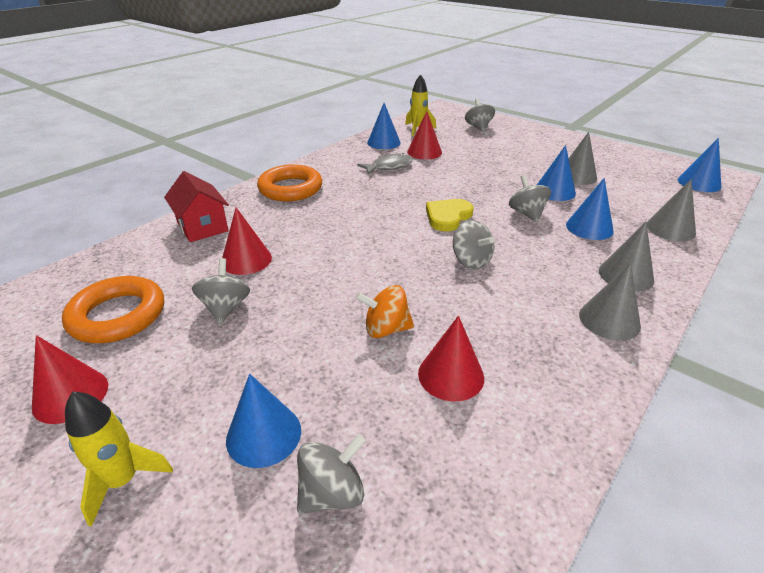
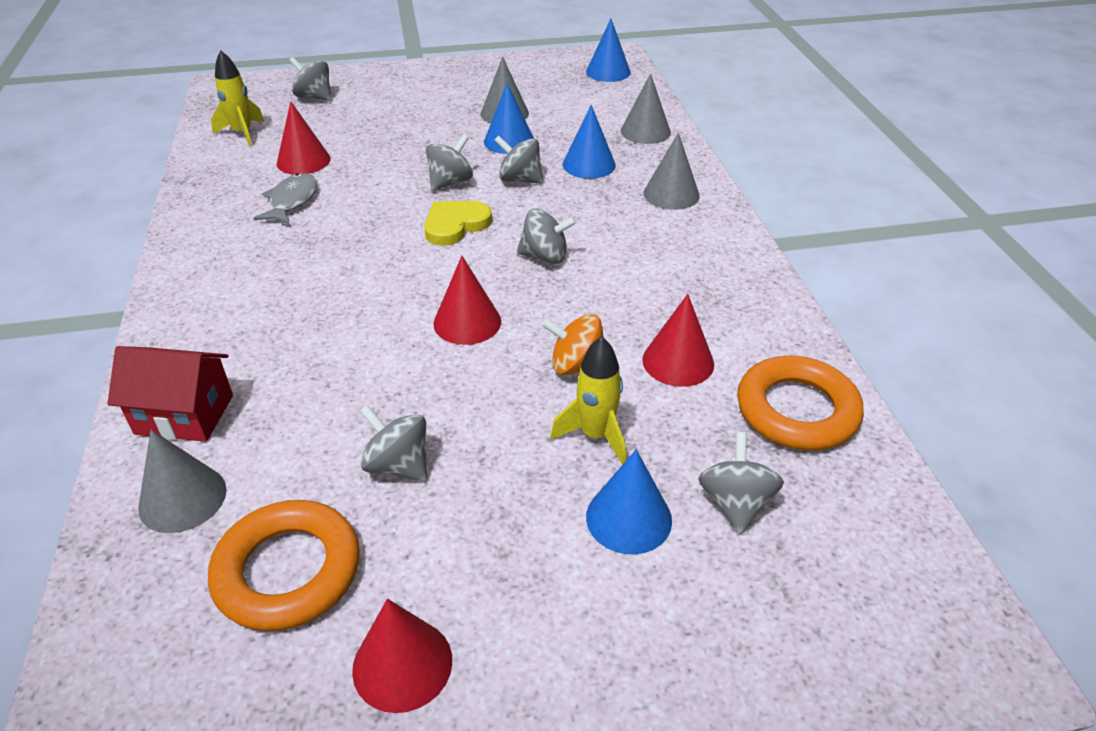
camera: 50 degrees left, 5 degrees up
yellow rocket [65,391,173,527] -> yellow rocket moved to [550,336,626,465]
red cone [222,208,272,275] -> red cone moved to [433,256,501,345]
orange ring [257,164,322,202] -> orange ring moved to [737,356,864,451]
orange spinning top [356,285,414,338] -> orange spinning top turned 60 degrees clockwise [542,314,604,375]
blue cone [367,103,401,149] -> none
yellow heart [426,199,473,232] -> yellow heart turned 60 degrees clockwise [424,201,492,246]
grey cone [579,263,641,341] -> grey cone moved to [138,430,227,533]
none -> grey spinning top [426,134,473,190]

